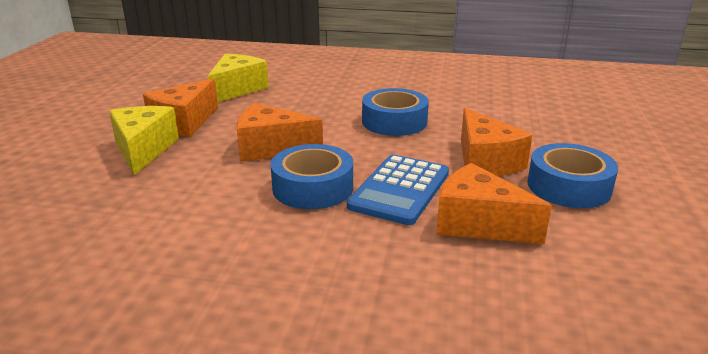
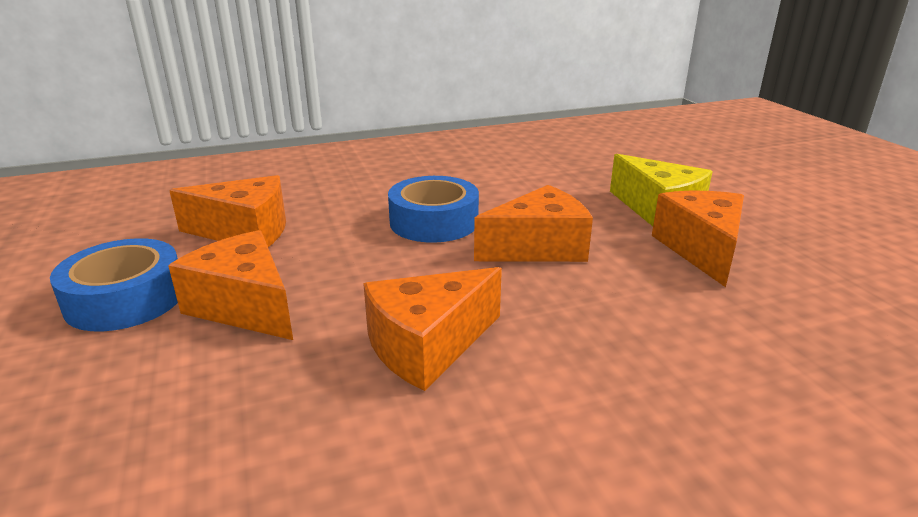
camera: 150 degrees right, 0 degrees up
yellow cheese [208,54,269,102] -> none
blue calculator [347,154,449,225] -> none
blue tape [362,88,429,136] -> orange cheese [363,267,502,391]

